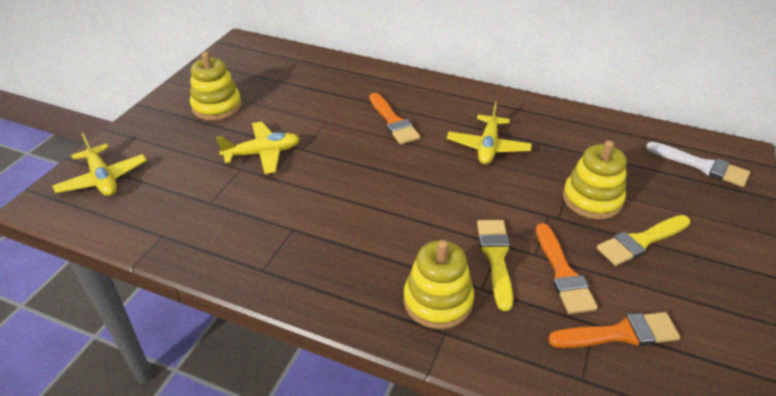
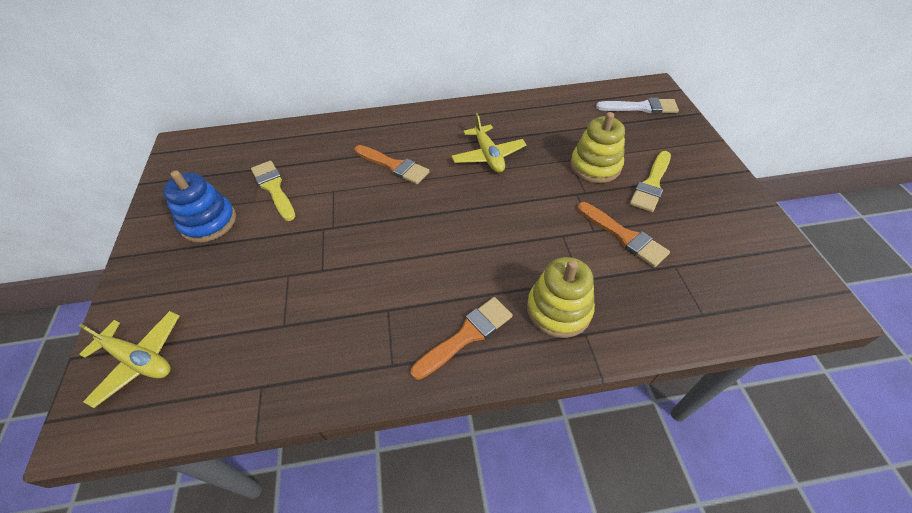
camera: 30 degrees left, 10 degrees up
yellow stacking toy [190,52,242,121] -> blue stacking toy [163,170,236,243]
yellow plane [216,121,300,174] -> none
yellow brush [477,220,513,311] -> yellow brush moved to [251,161,295,221]
orange brush [548,312,680,348] -> orange brush moved to [411,297,513,380]

